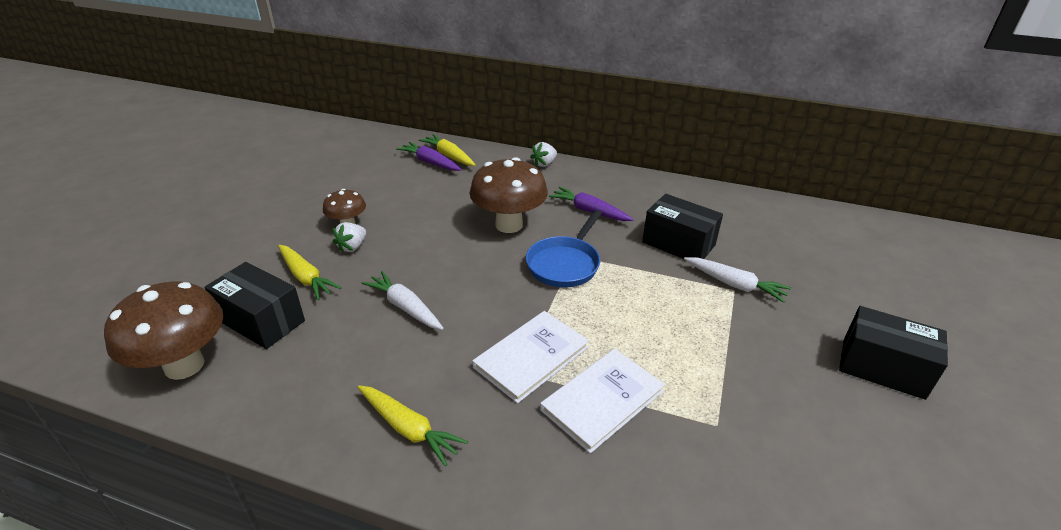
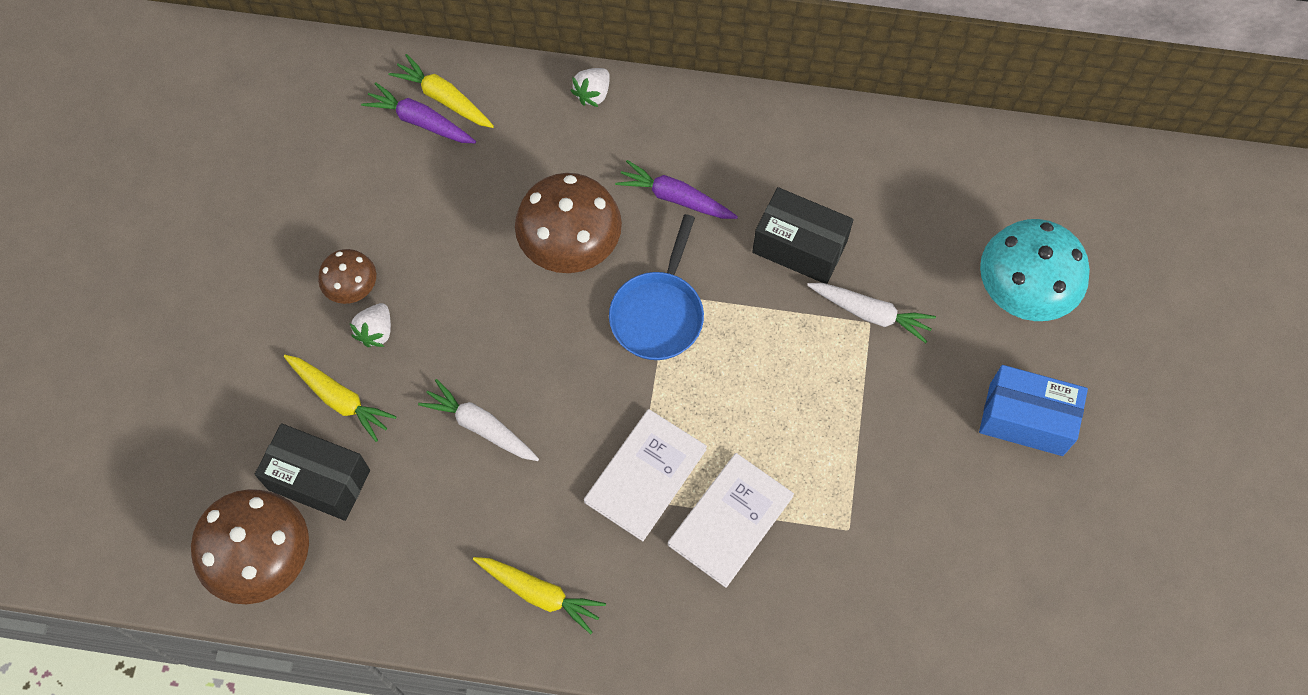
camera: 10 degrees left, 30 degrees up
black box [839,306,948,400] -> blue box [979,365,1088,456]
none -> turquoise mushroom [980,219,1090,321]

